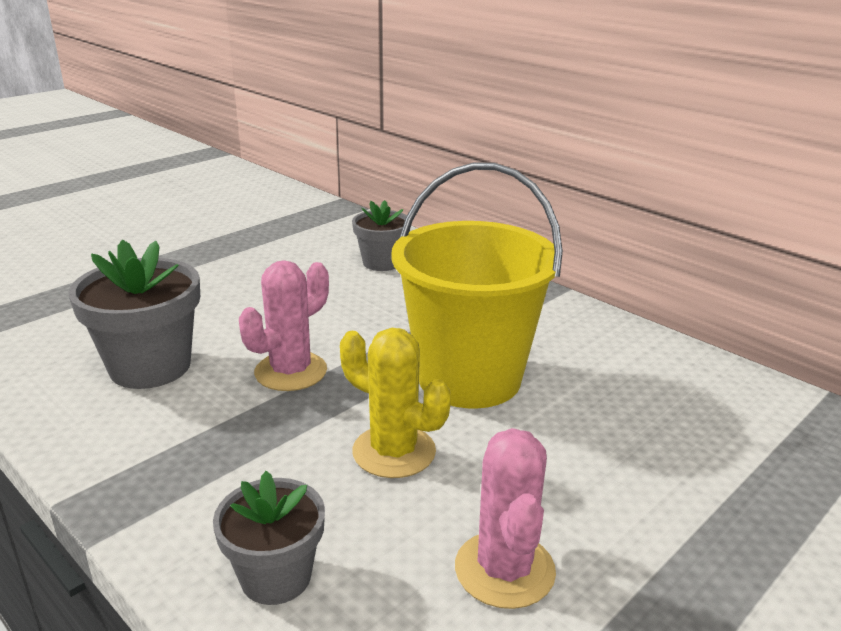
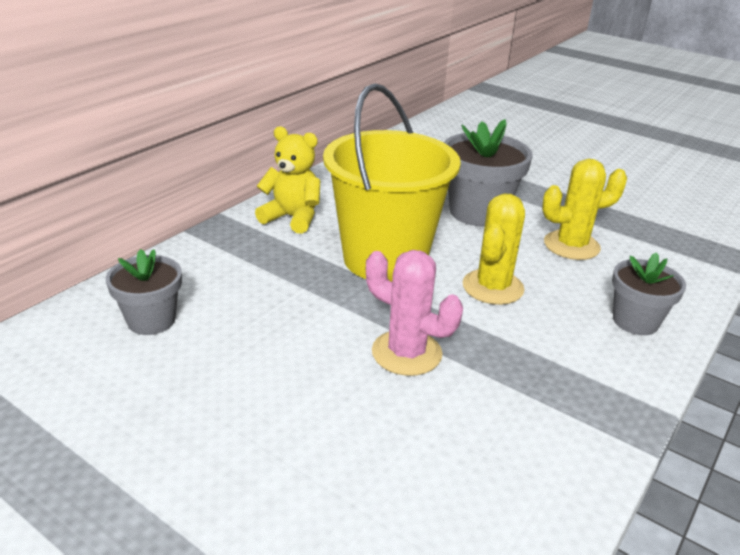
camera: 100 degrees left, 5 degrees up
grey flower pot [69,240,200,389] -> grey flower pot moved to [444,119,533,226]
pink cactus [455,428,556,609] -> yellow cactus [542,159,627,260]
none -> yellow teddy bear [255,126,320,234]

